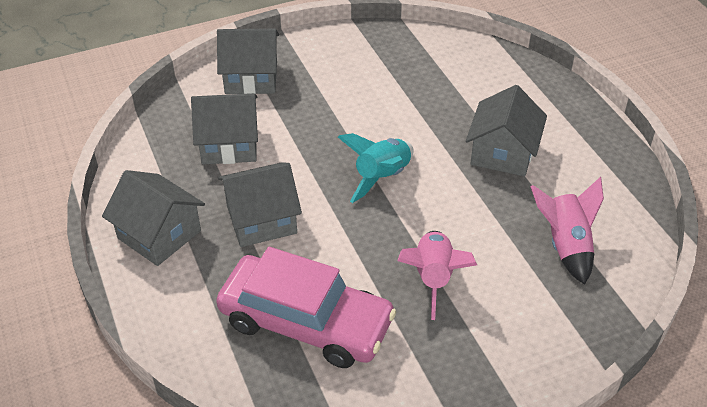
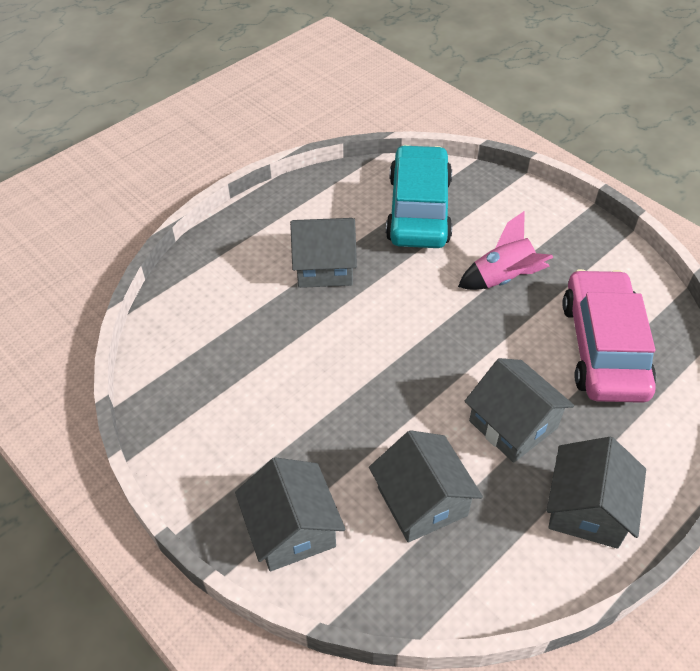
camera: 110 degrees left, 5 degrees up
turquoise rocket [338,133,414,203] -> none
pink rocket [530,177,604,285] -> turquoise car [386,145,452,248]

